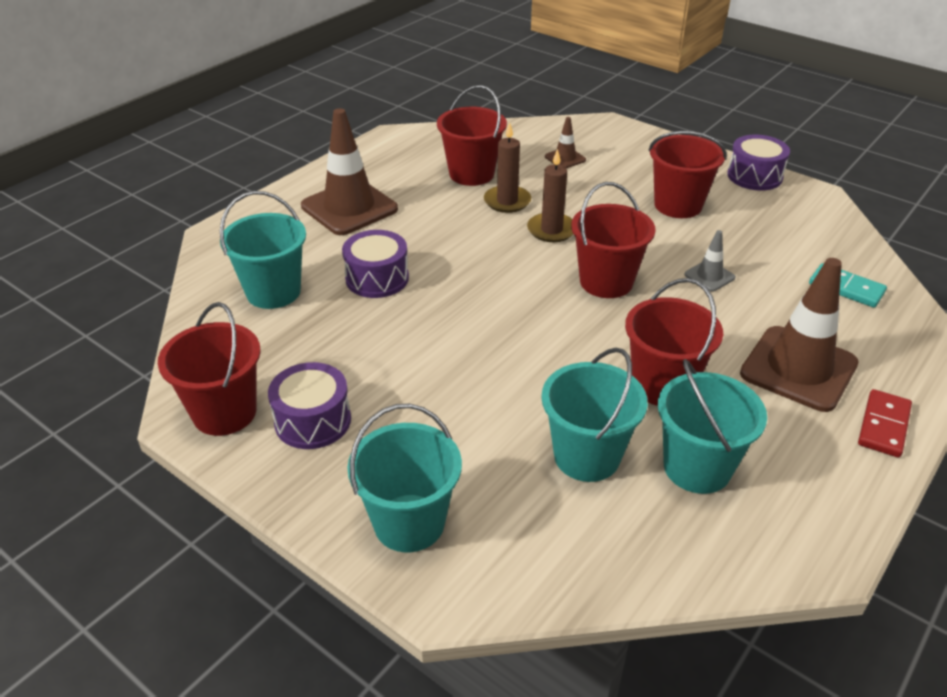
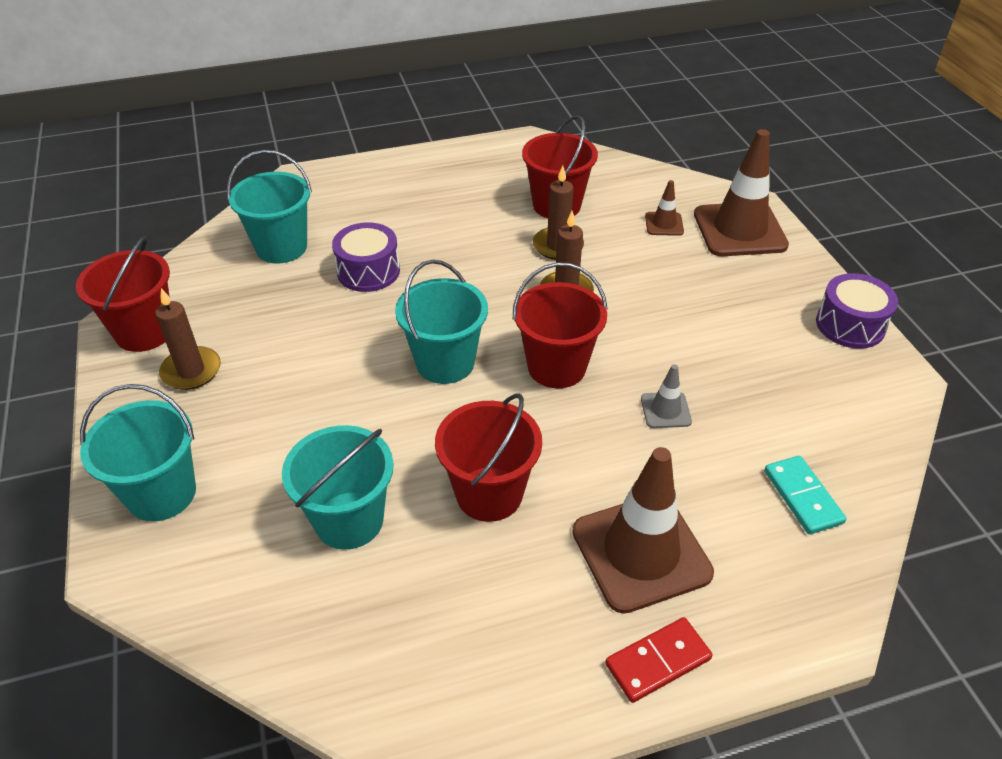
camera: 35 degrees right, 5 degrees up
purple drum [268,362,351,449] -> brown candle [155,288,221,390]
brown traffic cone [301,108,398,235] -> brown traffic cone moved to [694,129,789,256]
red bucket [648,131,727,218] -> none
turquoise bucket [658,359,767,494] -> turquoise bucket moved to [395,260,488,384]

